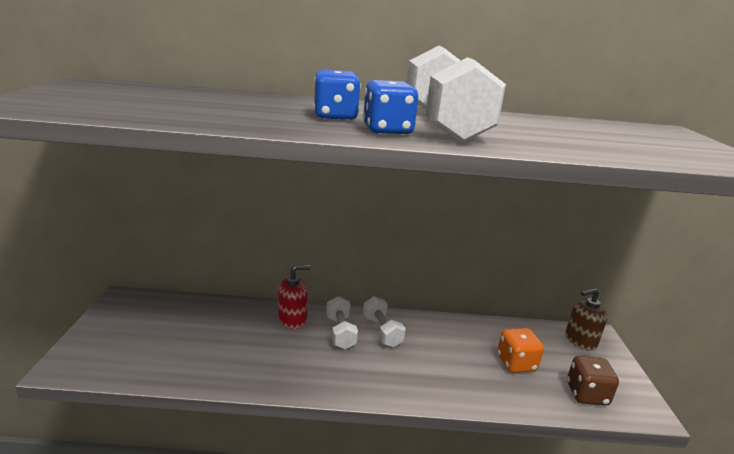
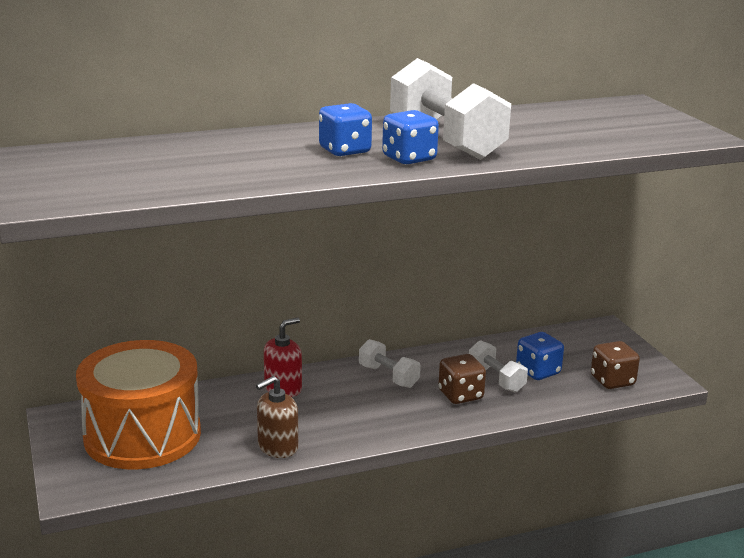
camera: 20 degrees left, 0 degrees up
white dumbbell [326,296,358,349] -> white dumbbell moved to [469,340,528,392]
orange dice [497,328,544,373] -> blue dice [516,332,564,380]
brown soap dispenser [565,288,607,351] -> brown soap dispenser moved to [256,376,298,458]
none -> orange drum [76,340,201,469]
none -> brown dice [438,354,486,404]

